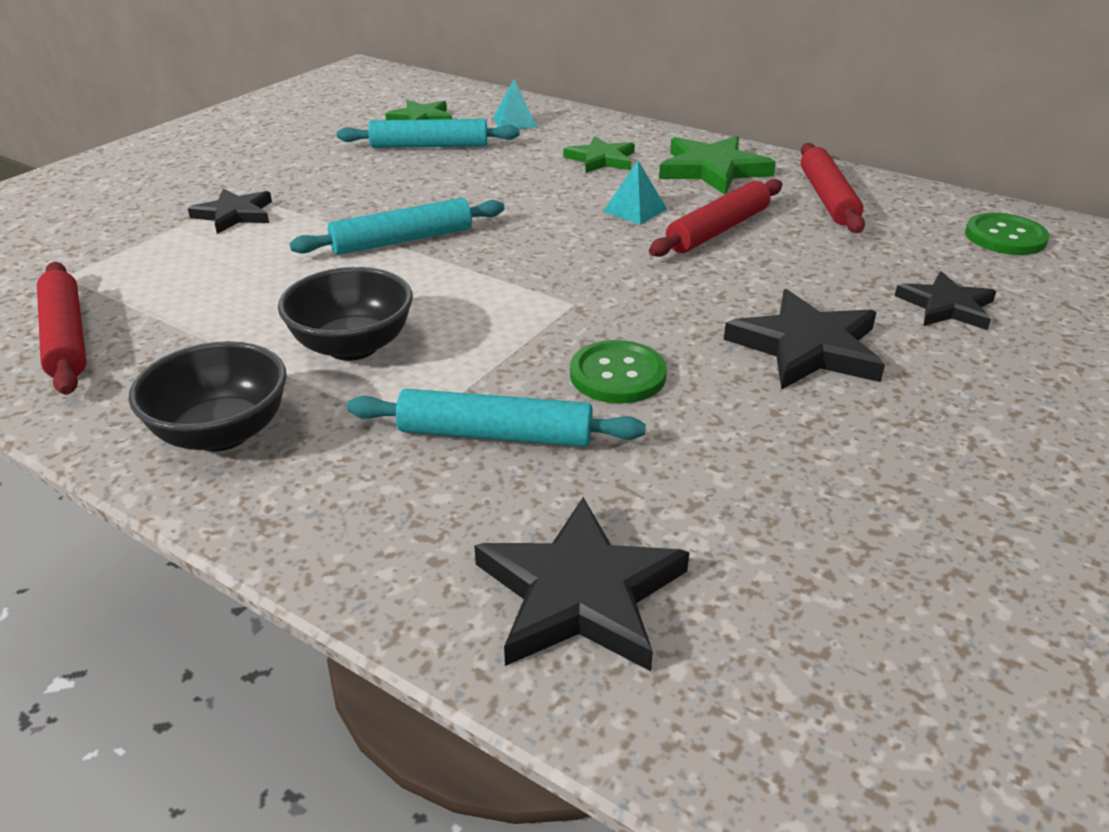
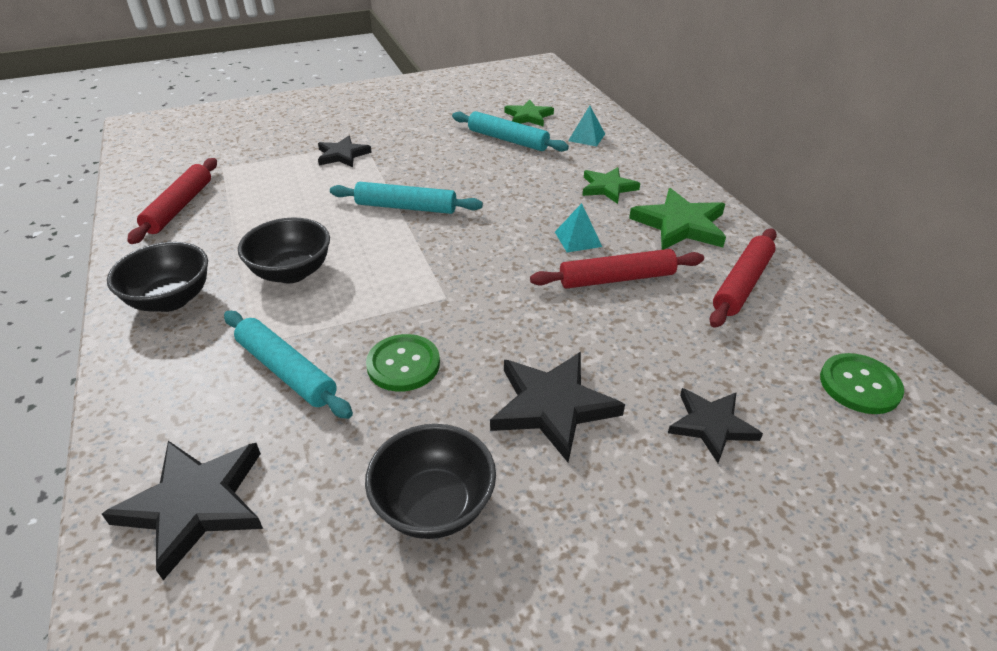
camera: 35 degrees right, 5 degrees up
none -> black bowl [365,424,496,539]

